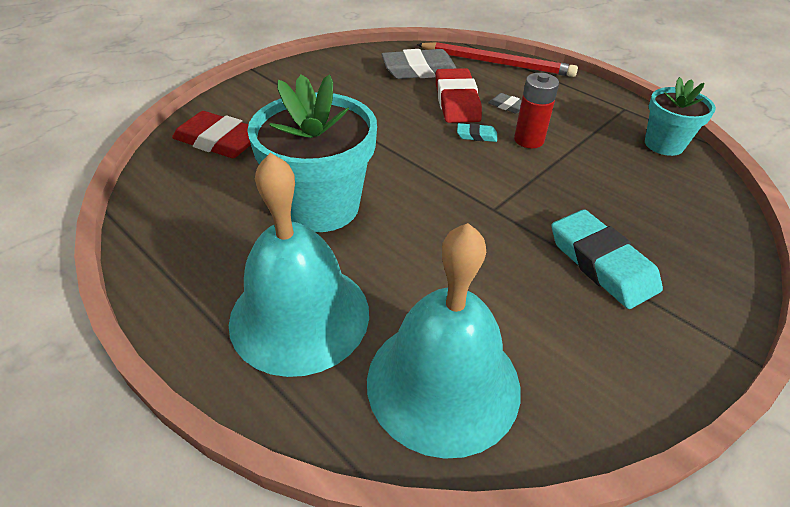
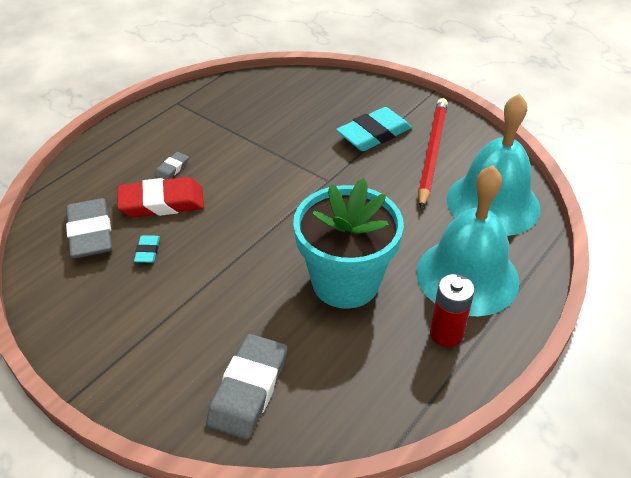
camera: 95 degrees left, 0 degrees up
red eraser [172,111,251,158] -> grey eraser [206,334,287,440]
red pencil [416,42,578,77] -> red pencil moved to [418,98,448,209]
turquoise eraser [457,123,497,142] -> turquoise eraser moved to [134,235,160,263]
red battery [514,73,559,148] -> red battery moved to [430,274,475,347]
turquoise flower pot [645,77,716,156] -> none

